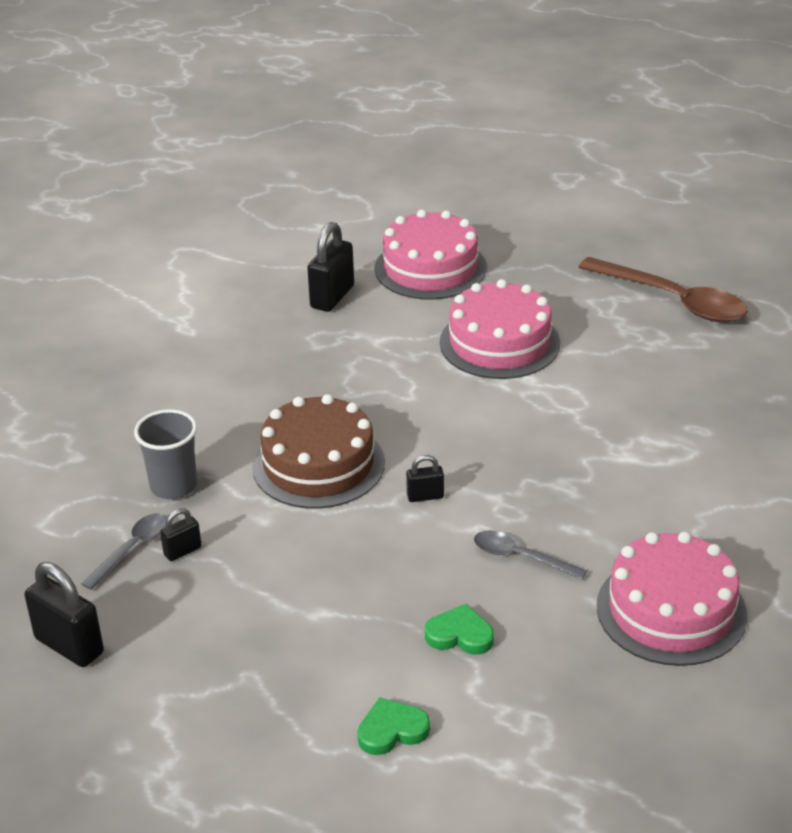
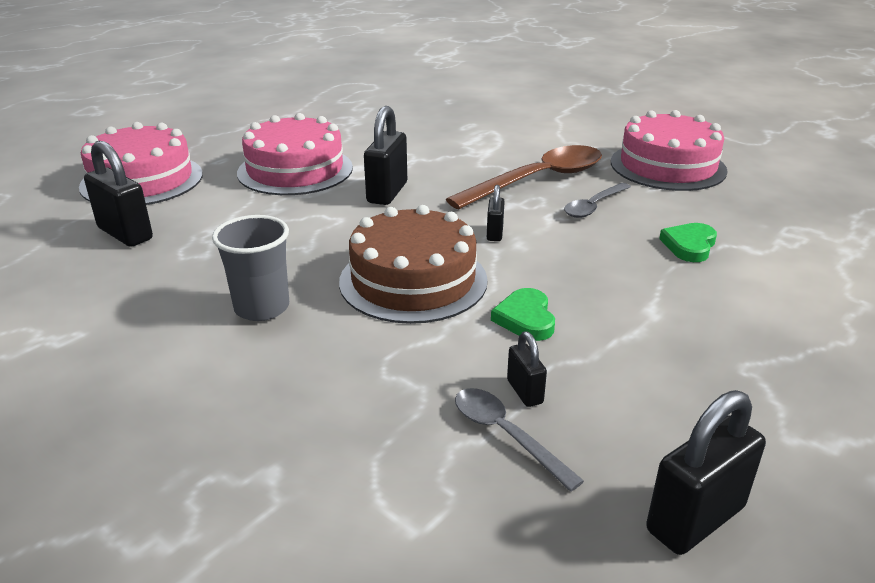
camera: 75 degrees left, 5 degrees down
grey cup [134,409,197,499] -> grey cup moved to [212,215,289,321]
green heart [357,697,430,755] -> green heart moved to [491,288,555,341]
brown spoon [579,257,748,322] -> brown spoon moved to [446,145,602,209]
none -> black padlock [364,106,407,205]

